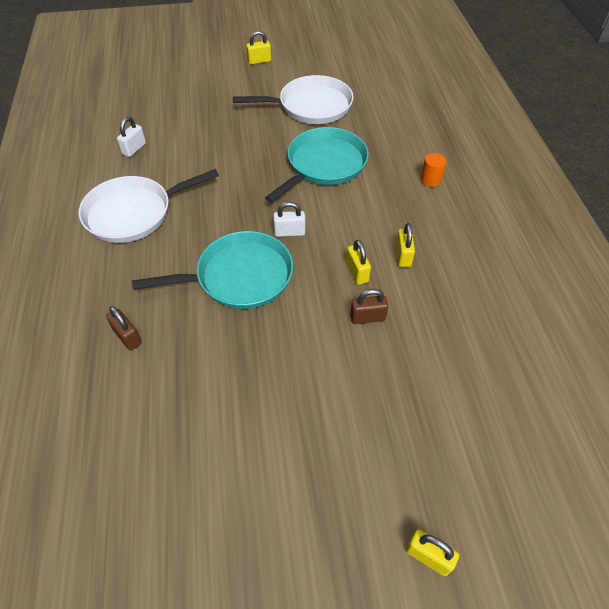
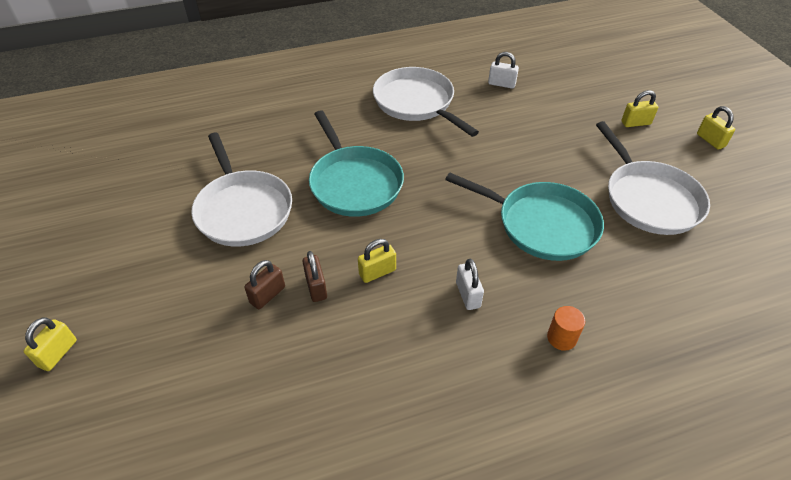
camera: 80 degrees right, 5 degrees down
brown padlock [106,306,142,351] -> brown padlock moved to [244,260,285,309]
white padlock [273,202,305,237] -> white padlock moved to [456,259,484,310]
yellow padlock [396,223,415,267] -> yellow padlock moved to [621,90,658,127]
none -> white pan [191,133,292,247]

